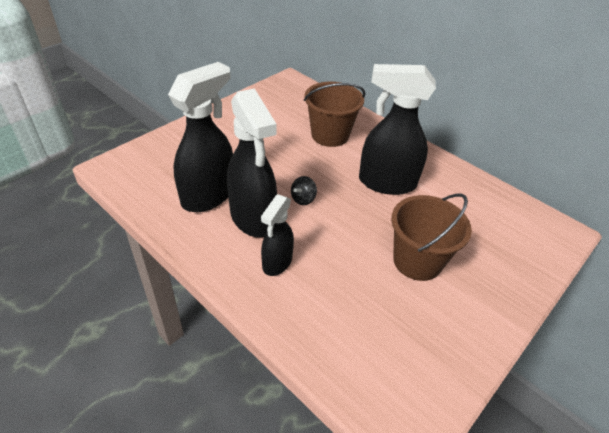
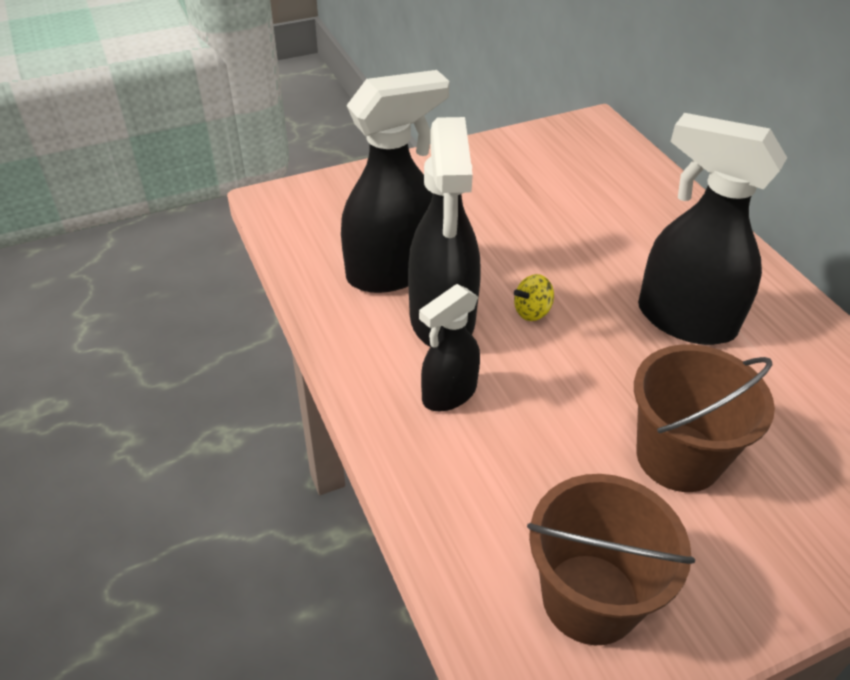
camera: 25 degrees right, 0 degrees up
black spinning top [291,176,317,205] -> yellow spinning top [514,274,554,321]
brown bucket [304,82,365,147] -> brown bucket moved to [527,474,695,645]

